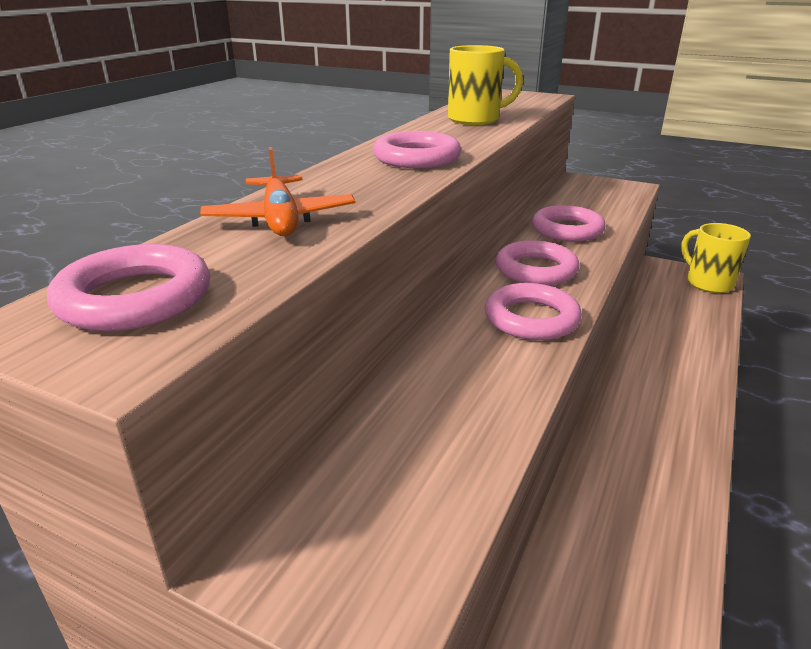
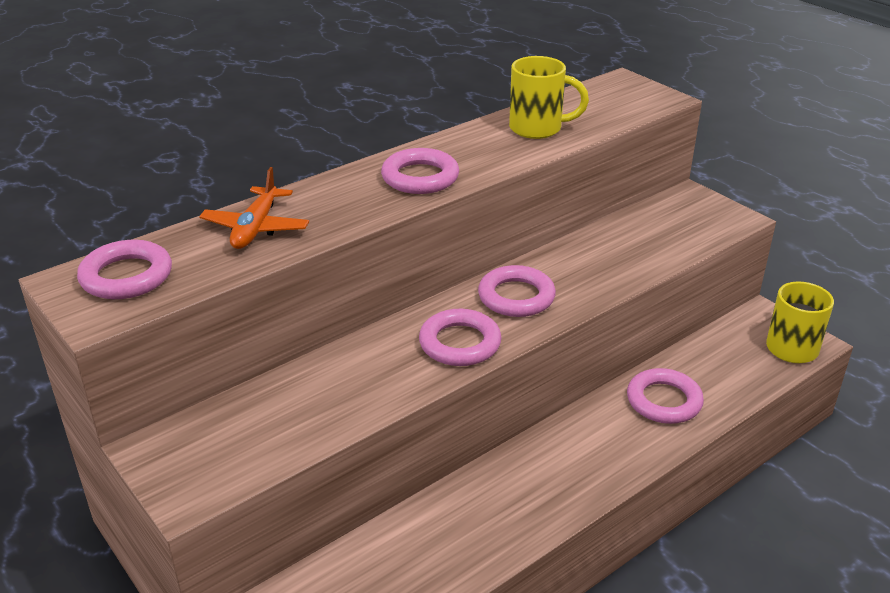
camera: 25 degrees right, 5 degrees up
pink ring [532,205,605,241] -> pink ring moved to [627,368,704,424]

